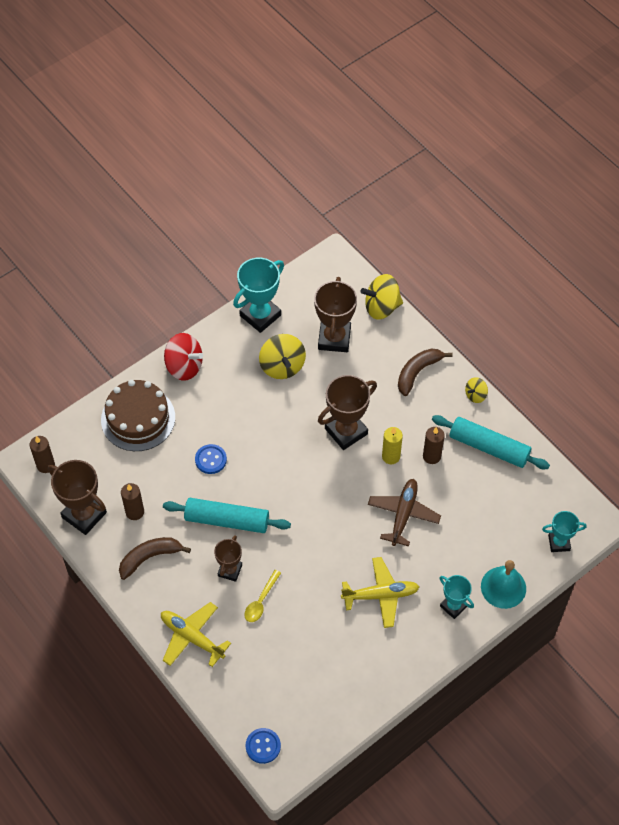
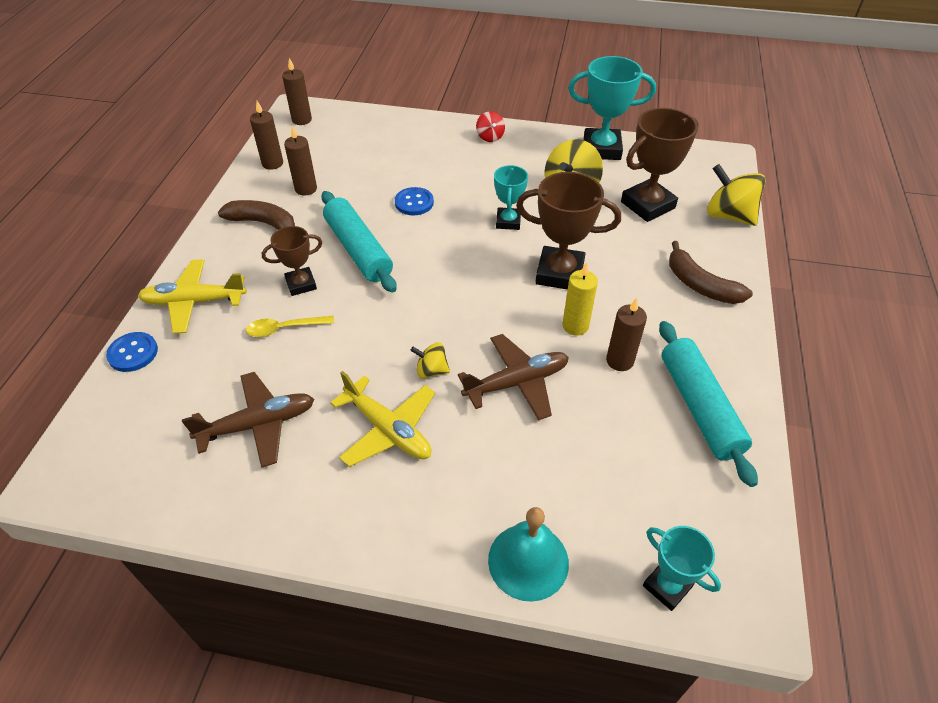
camera: 50 degrees right, 10 degrees down
brown trophy [48,460,107,535] -> brown candle [250,101,283,170]
brown cake [101,380,175,451] -> none
yellow plane [161,602,231,667] -> yellow plane turned 90 degrees counterclockwise [138,259,247,334]
red spinning top [164,333,203,381] -> red spinning top [476,111,505,142], size x0.54
blue button [246,728,281,764] -> blue button moved to [106,332,158,372]
brown banana [398,348,453,396] -> brown banana turned 135 degrees counterclockwise [669,241,753,304]
turquoise trophy [439,575,474,619] -> turquoise trophy moved to [494,165,528,230]
yellow spinning top [465,377,488,403] -> yellow spinning top moved to [411,342,450,378]
none -> brown plane [182,372,314,468]

